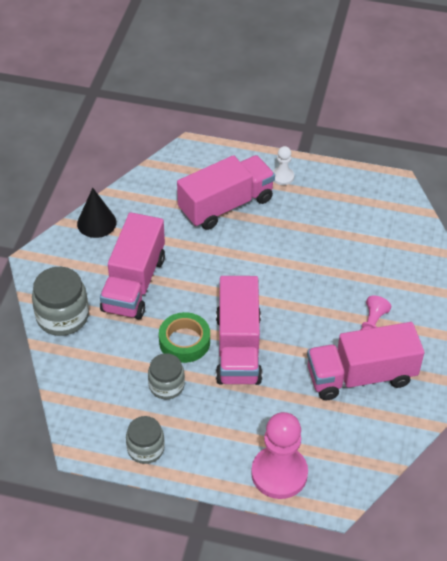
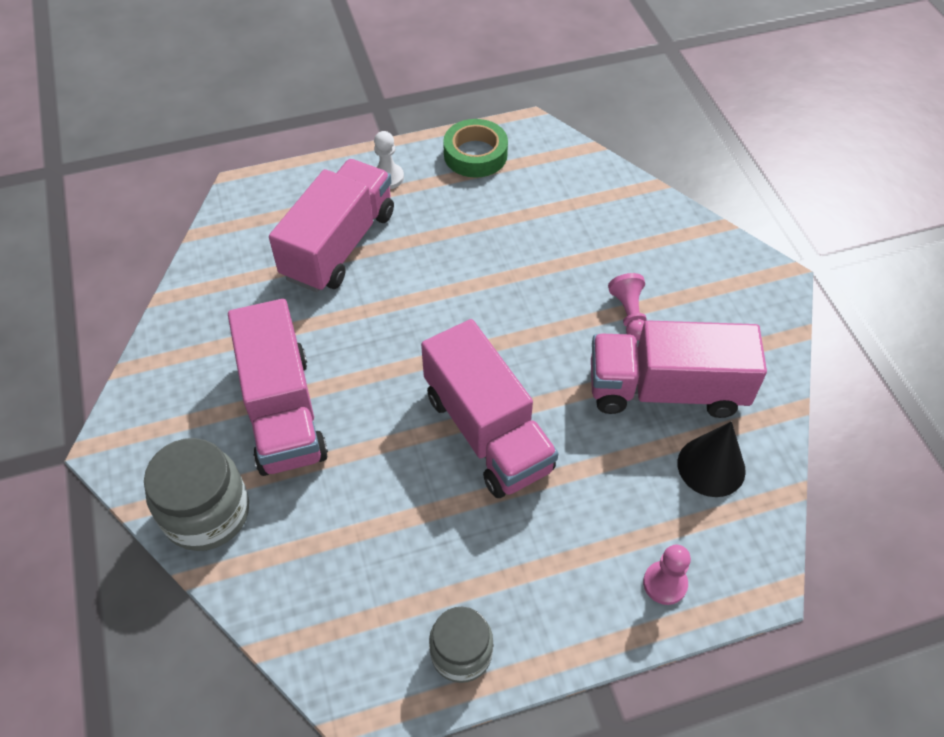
camera: 30 degrees left, 5 degrees up
black cone [77,188,117,238] -> black cone moved to [677,421,746,497]
grey jar [148,353,185,399] -> none
green tape [159,312,210,363] -> green tape moved to [443,119,508,178]
pink pawn [251,412,308,499] -> pink pawn [643,545,691,605], size x0.50
pink truck [307,322,424,400] -> pink truck turned 45 degrees clockwise [591,320,767,418]

